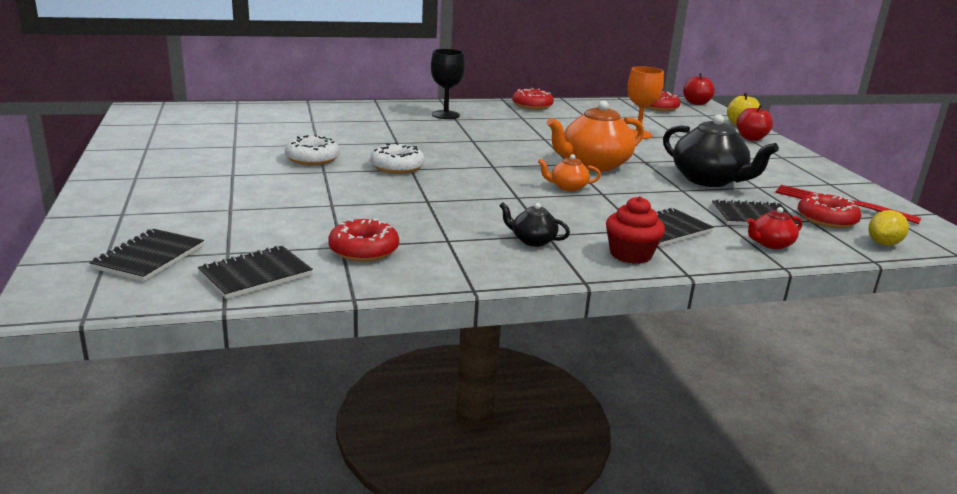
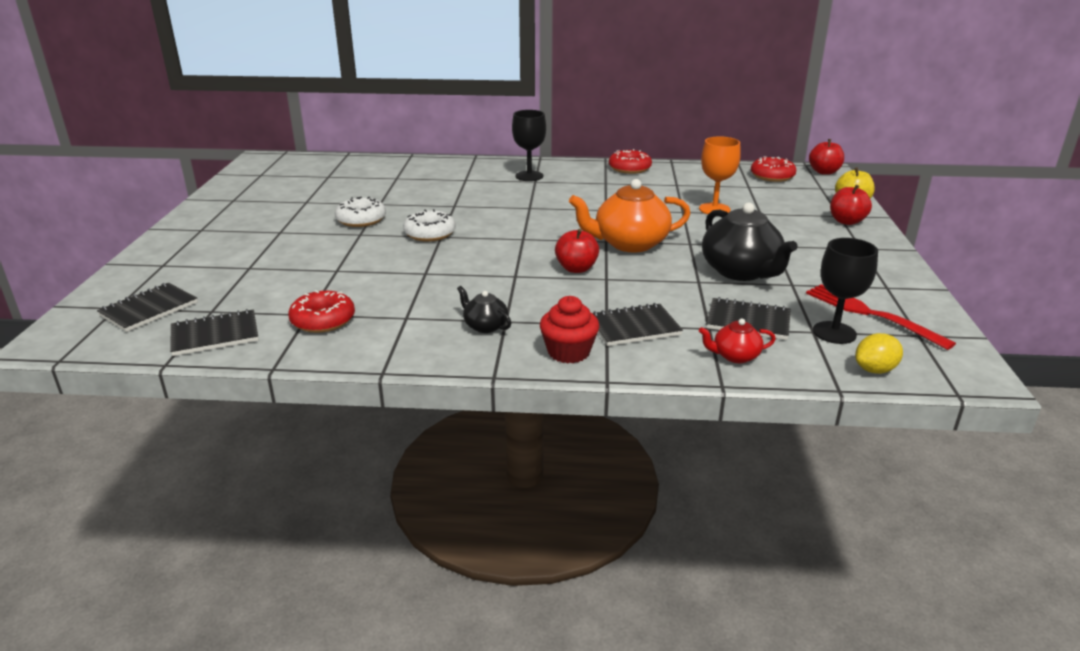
camera: 20 degrees right, 5 degrees up
orange teapot [538,154,601,192] -> red apple [555,229,599,273]
red donut [798,193,861,228] -> black goblet [813,238,878,344]

